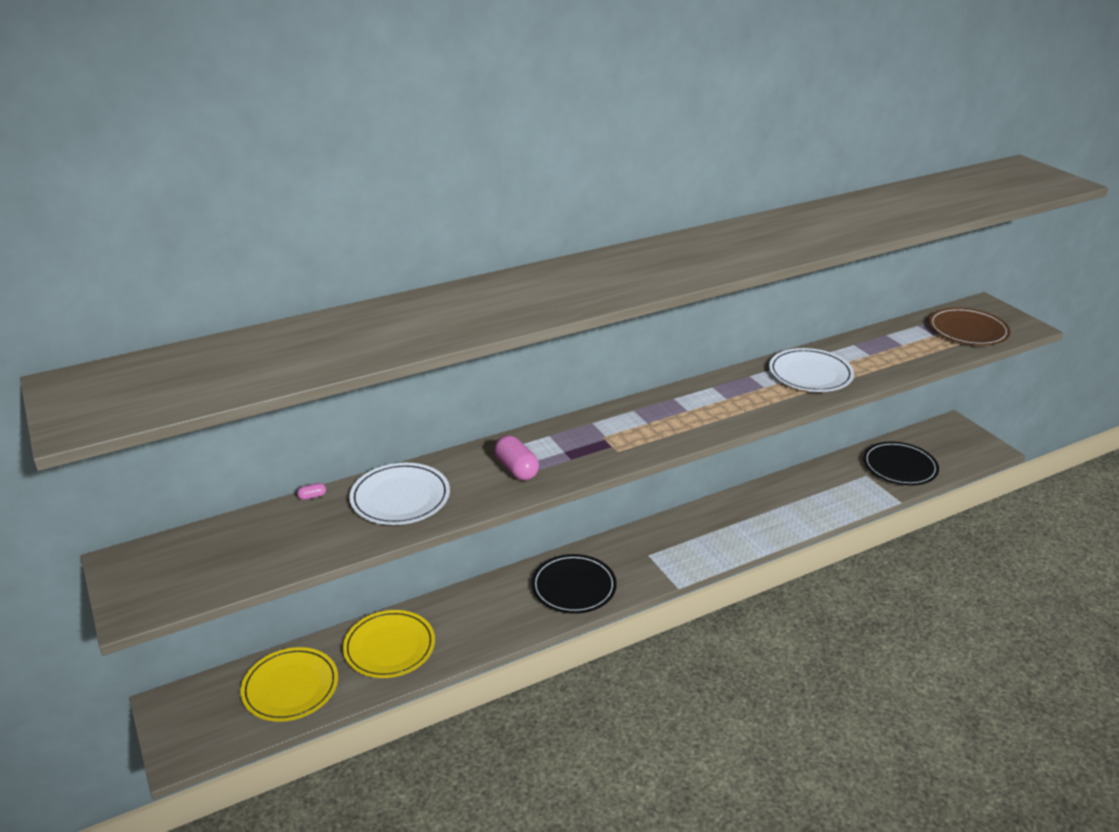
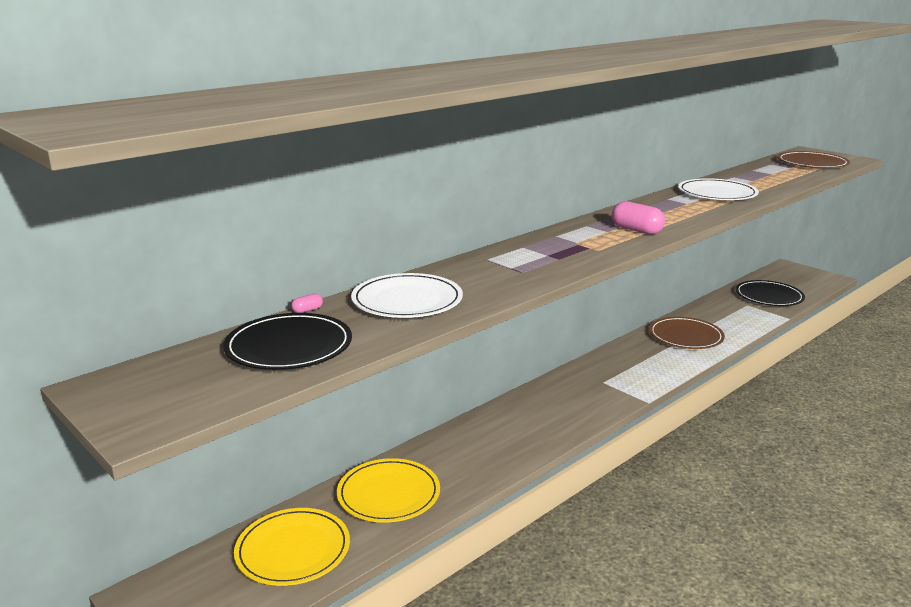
camera: 15 degrees left, 10 degrees down
pink capsule [494,435,539,480] -> pink capsule moved to [612,201,665,235]
black plate [531,554,617,614] -> black plate moved to [223,313,352,370]
none -> brown plate [649,317,725,349]

